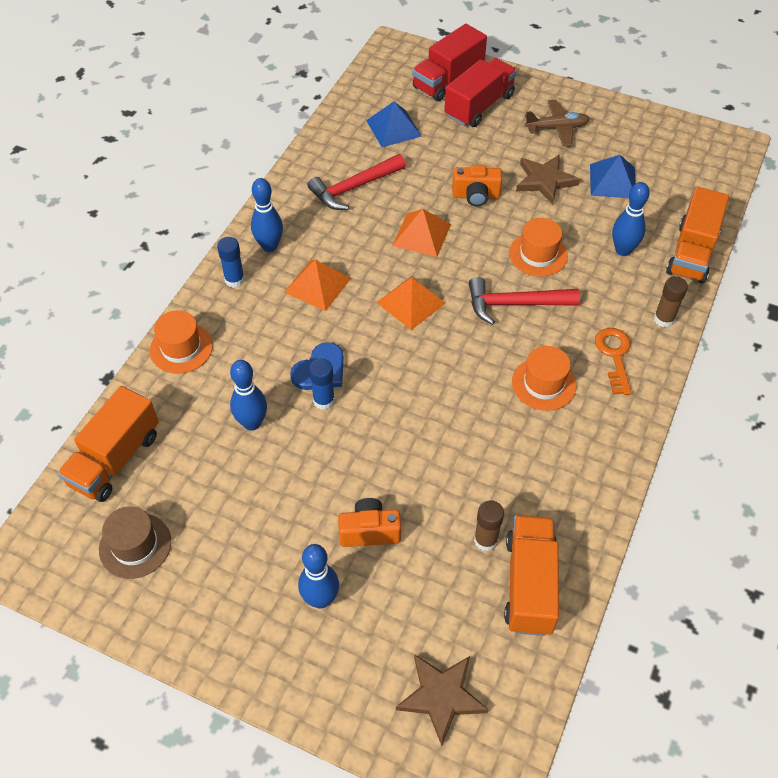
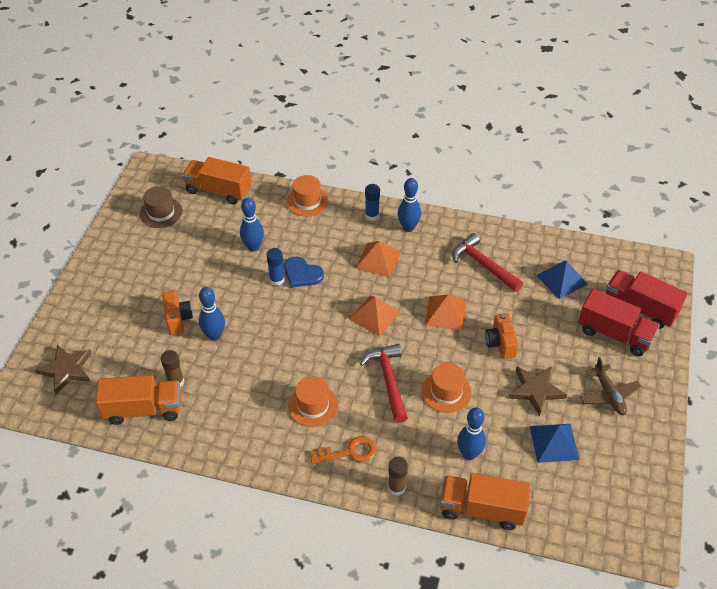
camera: 80 degrees right, 5 degrees down
blue bowling pin [298,544,339,609] -> blue bowling pin moved to [199,287,225,341]

